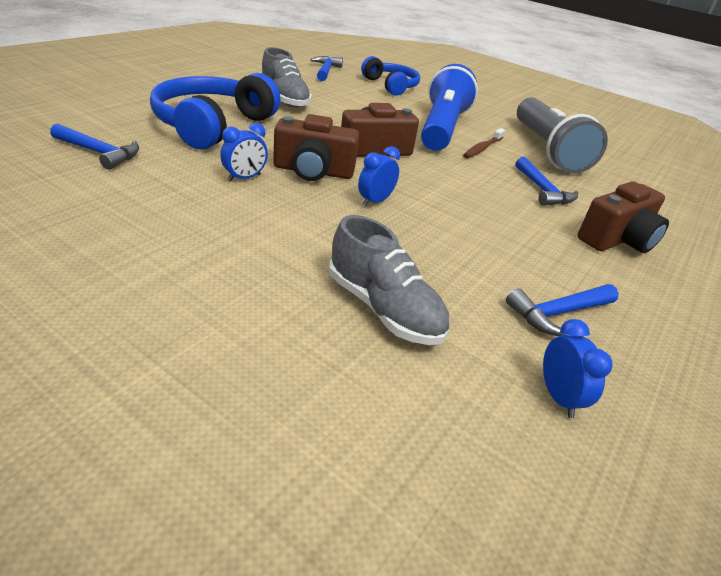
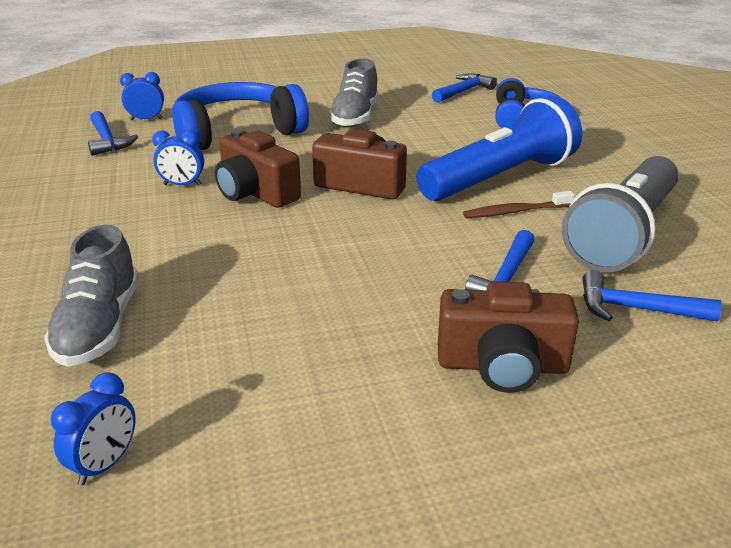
camera: 45 degrees right, 5 degrees down
blue clock [358,146,400,207] -> blue clock moved to [120,72,164,120]
blue hammer [506,284,619,336] -> blue hammer moved to [583,270,722,321]

